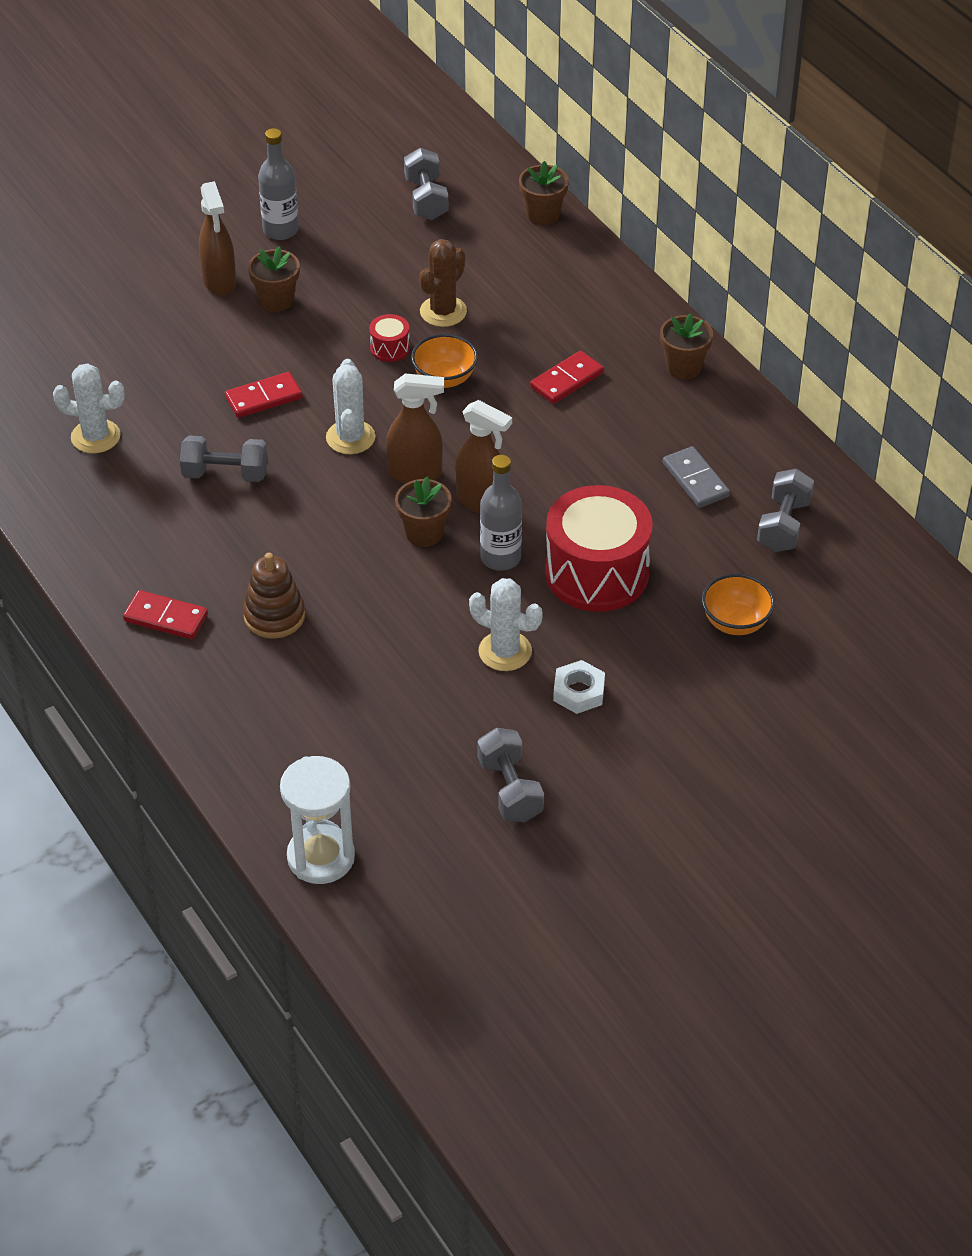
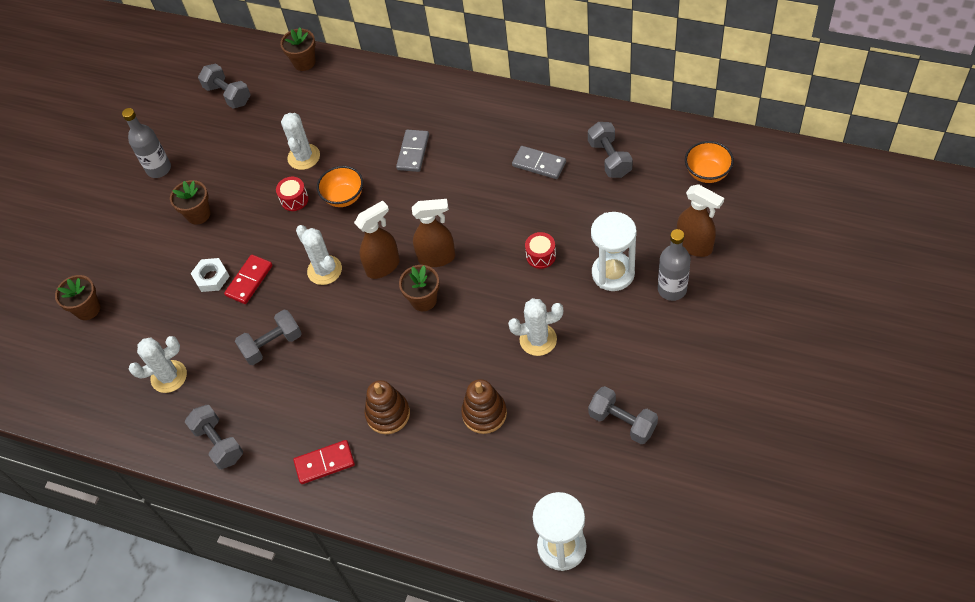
camera: 30 degrees left, 10 degrees up
brown spray bottle [199,181,236,296] -> brown spray bottle moved to [677,184,724,257]
brown cactus [419,239,467,327] -> white cactus [281,113,320,170]
grey bottle [480,455,522,571] -> grey bottle moved to [658,229,691,301]
red domino [530,351,604,404] -> grey domino [396,130,429,172]
red drum [545,485,653,612] -> red drum [525,232,556,269], size x0.42
white nut [553,660,605,714] -> white nut moved to [190,258,230,292]
brown flower pot [660,313,713,379] -> brown flower pot moved to [55,275,100,320]
orange bowl [702,574,775,635] -> orange bowl moved to [685,141,734,183]
none -> grey dumbbell [185,405,243,469]
none -> brown stacking toy [461,379,507,434]
none -> white hourglass [591,212,636,291]

